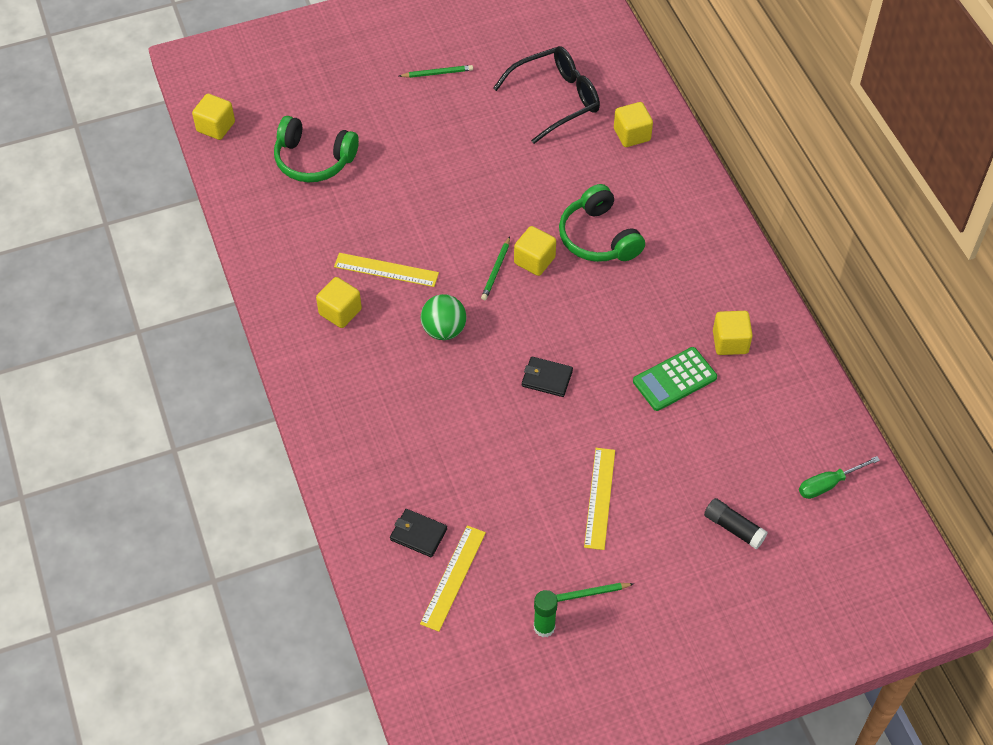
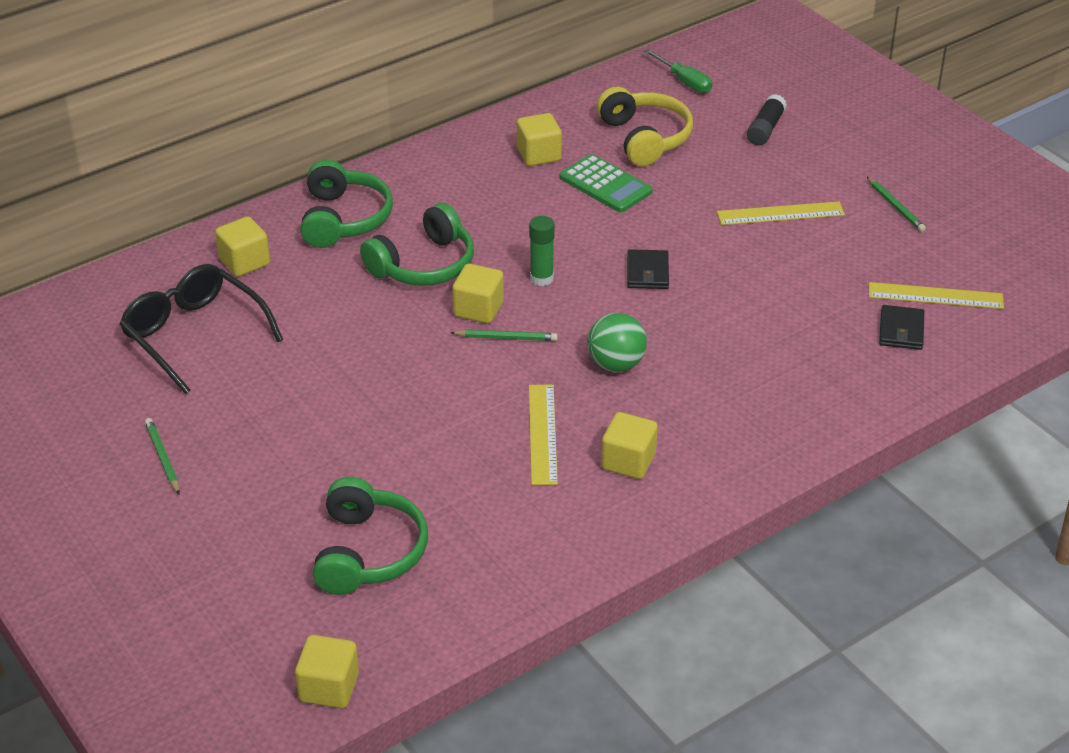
camera: 105 degrees left, 15 degrees down
green glue stick [534,590,558,637] -> green glue stick moved to [529,216,555,286]
none -> green headphones [301,160,393,248]
none -> yellow headphones [597,87,693,166]

